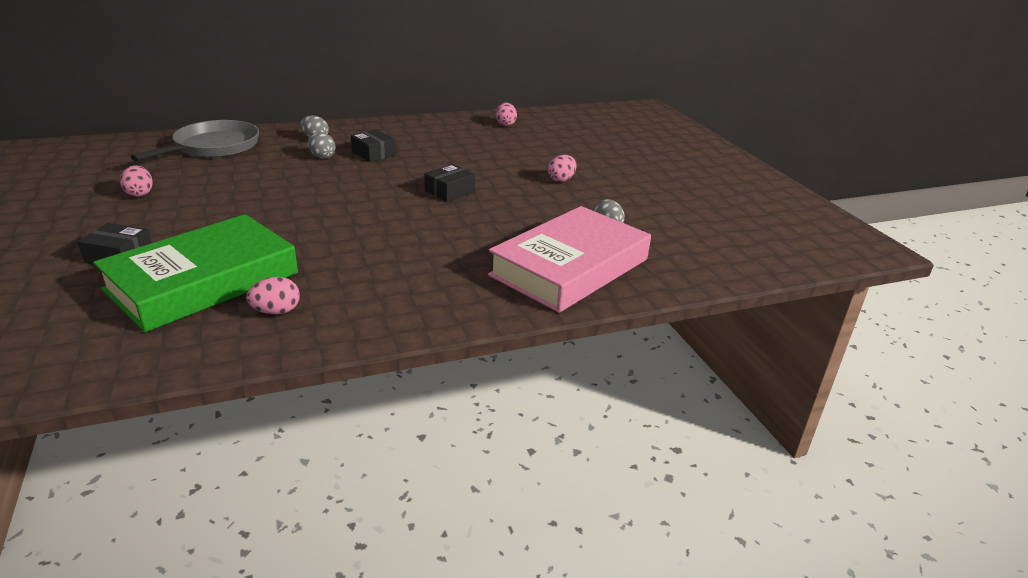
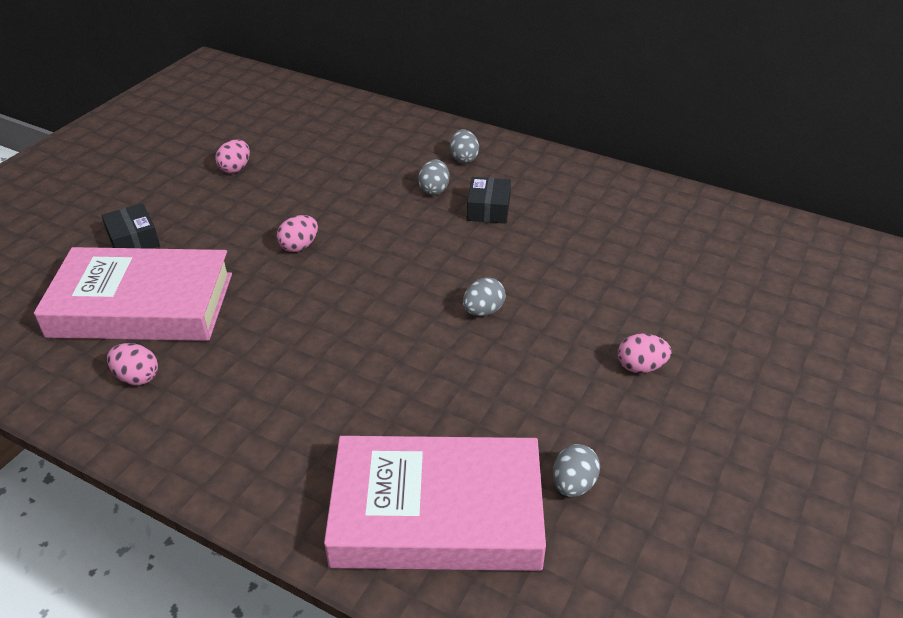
camera: 50 degrees right, 10 degrees up
green book [93,214,298,332] -> pink book [34,247,232,341]
grey pan [131,120,259,161] -> none
black box [424,164,475,202] -> grey egg [463,277,506,316]
pink egg [495,103,517,126] -> pink egg moved to [277,215,318,252]

